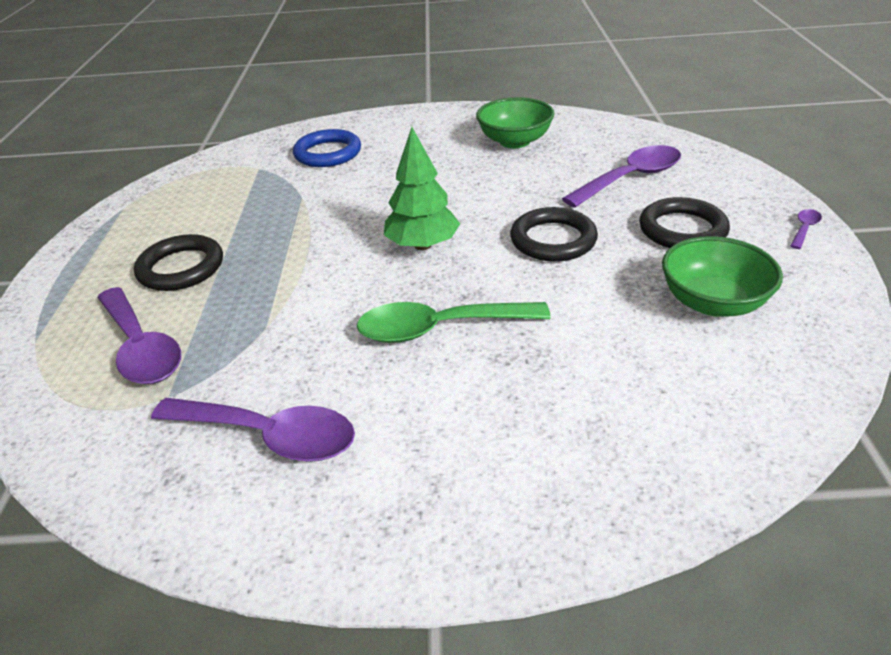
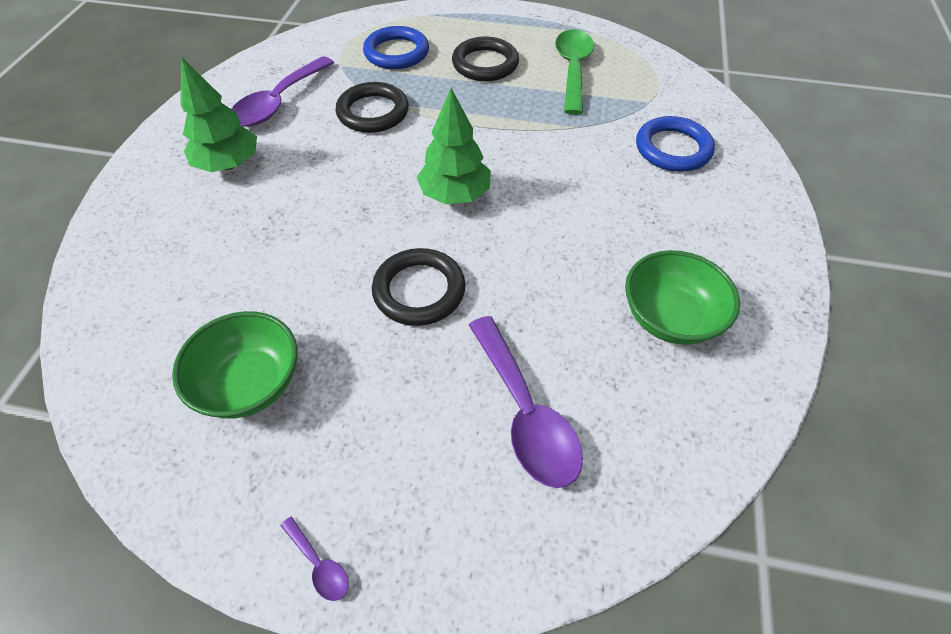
camera: 100 degrees right, 15 degrees up
purple spoon [97,287,181,384] -> blue ring [363,26,429,69]
green spoon [357,302,551,343] -> green spoon moved to [555,29,594,115]
black ring [639,197,730,248] -> black ring moved to [336,82,409,133]
none -> green tree [180,58,257,172]

